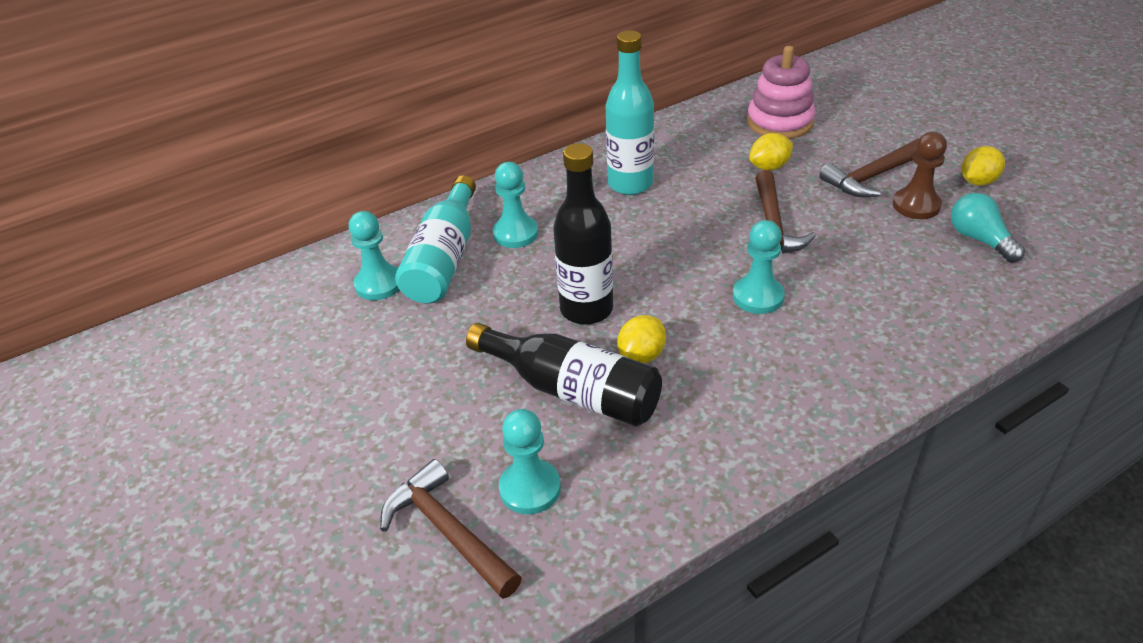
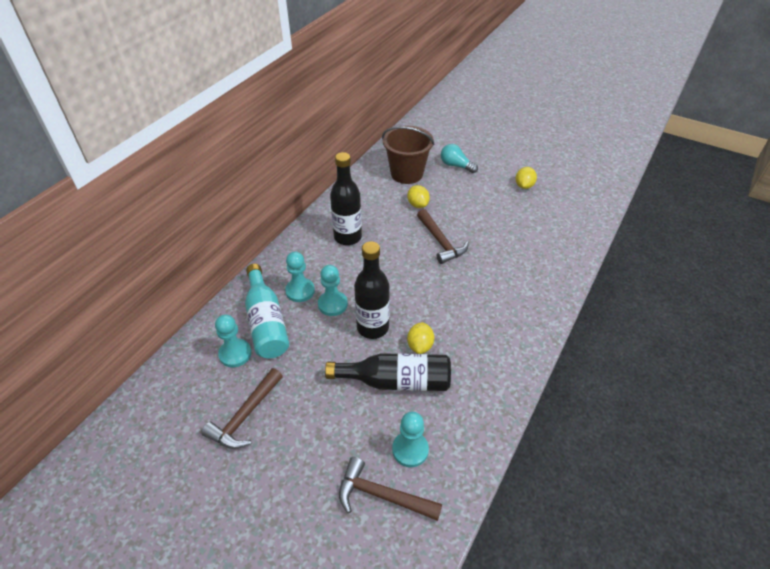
camera: 30 degrees left, 5 degrees up
turquoise bottle [606,30,654,195] -> black bottle [330,152,362,245]
turquoise pawn [733,220,785,314] -> turquoise pawn moved to [318,265,348,316]
pink stacking toy [747,46,815,139] -> brown bucket [382,126,434,184]
yellow lemon [749,133,793,171] -> yellow lemon turned 60 degrees counterclockwise [407,185,430,208]
brown hammer [819,139,919,198] -> brown hammer moved to [201,368,283,449]
brown pawn [893,132,947,219] -> none
turquoise light bulb [951,193,1025,263] -> turquoise light bulb moved to [441,144,478,173]

